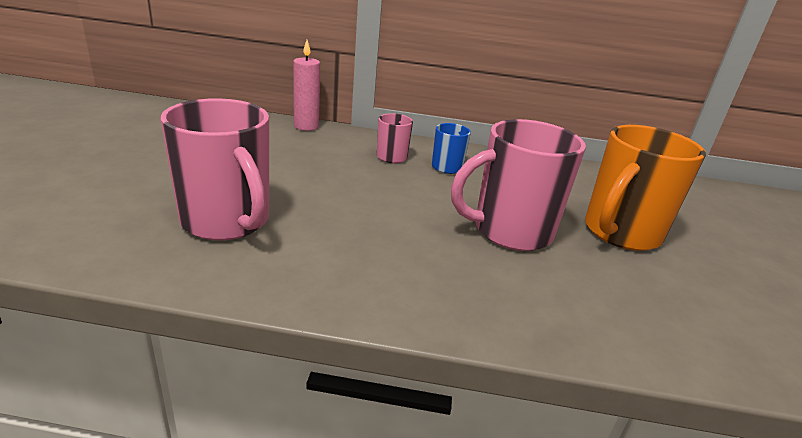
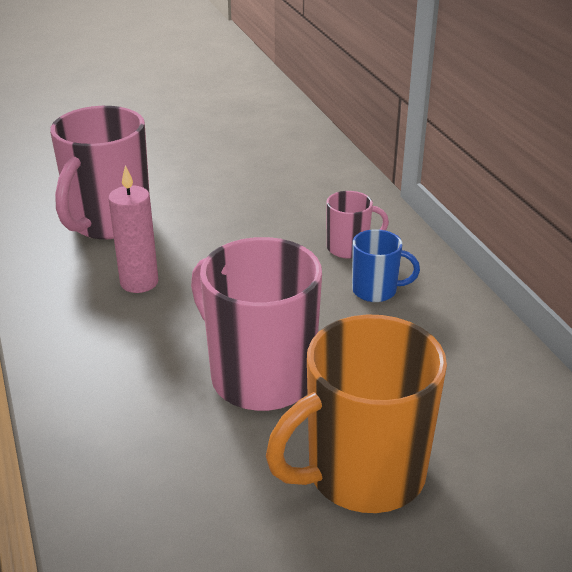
camera: 65 degrees right, 5 degrees up
pink candle [293,40,320,131] -> pink candle moved to [108,165,159,293]
orange mug [585,125,706,251] -> orange mug turned 45 degrees counterclockwise [266,315,447,513]

